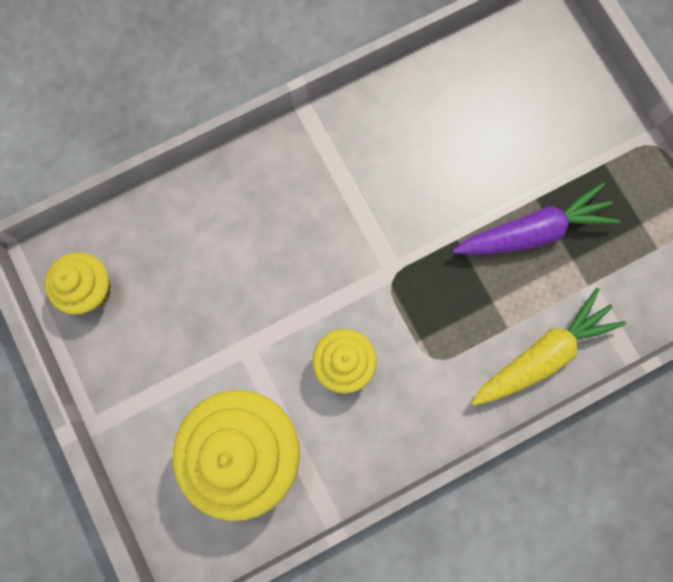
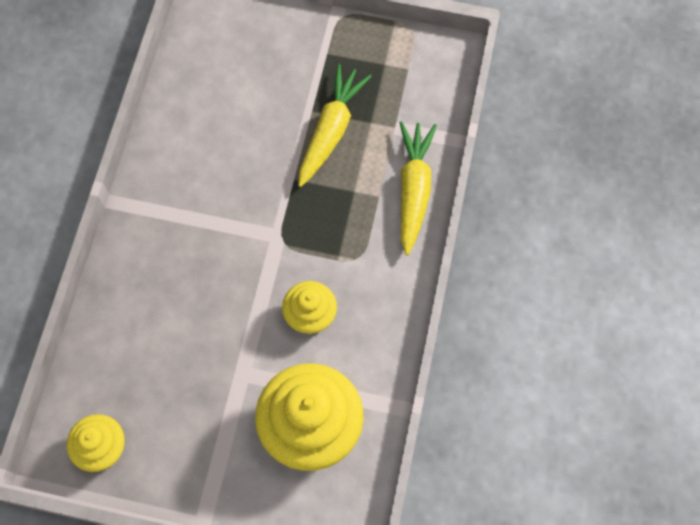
camera: 50 degrees left, 10 degrees down
purple carrot [453,183,620,255] -> yellow carrot [298,64,372,187]

